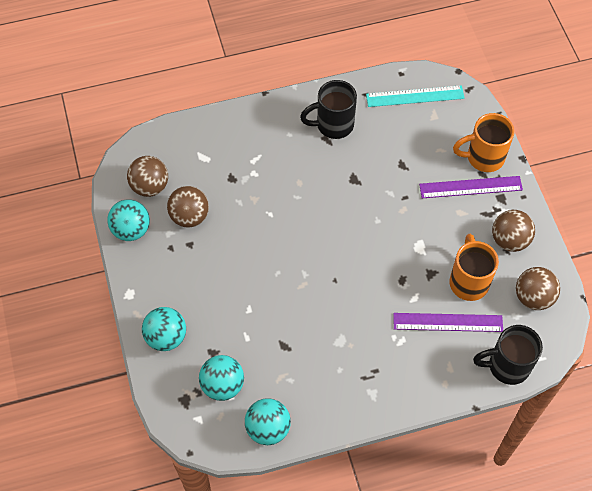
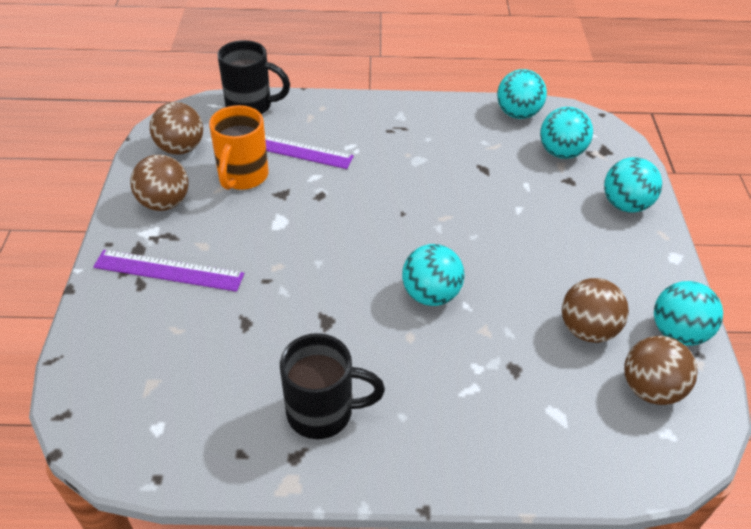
camera: 165 degrees left, 15 degrees down
turquoise ruler [366,85,465,107] -> none
orange mug [453,113,515,172] -> none
none -> turquoise ball [402,244,465,306]

